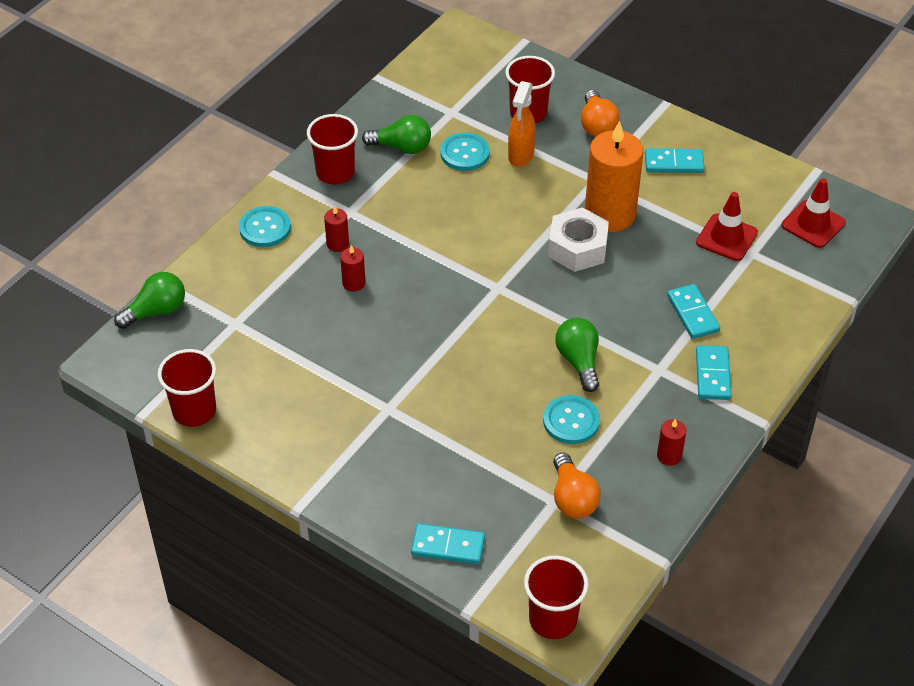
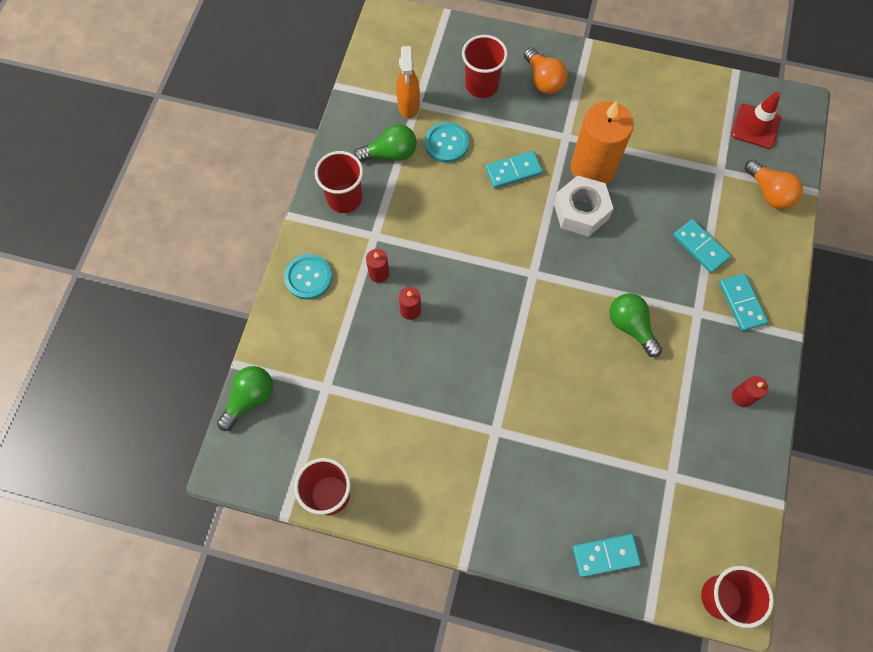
camera: 20 degrees left, 20 degrees up
orange spray bottle [508,81,536,167] -> orange spray bottle moved to [396,46,420,119]
turquoise button [543,395,600,444] -> none
orange light bulb [553,453,601,518] -> orange light bulb moved to [745,160,803,209]
turquoise domino [645,148,705,173] -> turquoise domino moved to [486,151,543,188]
red traffic cone [696,192,758,261] -> none

